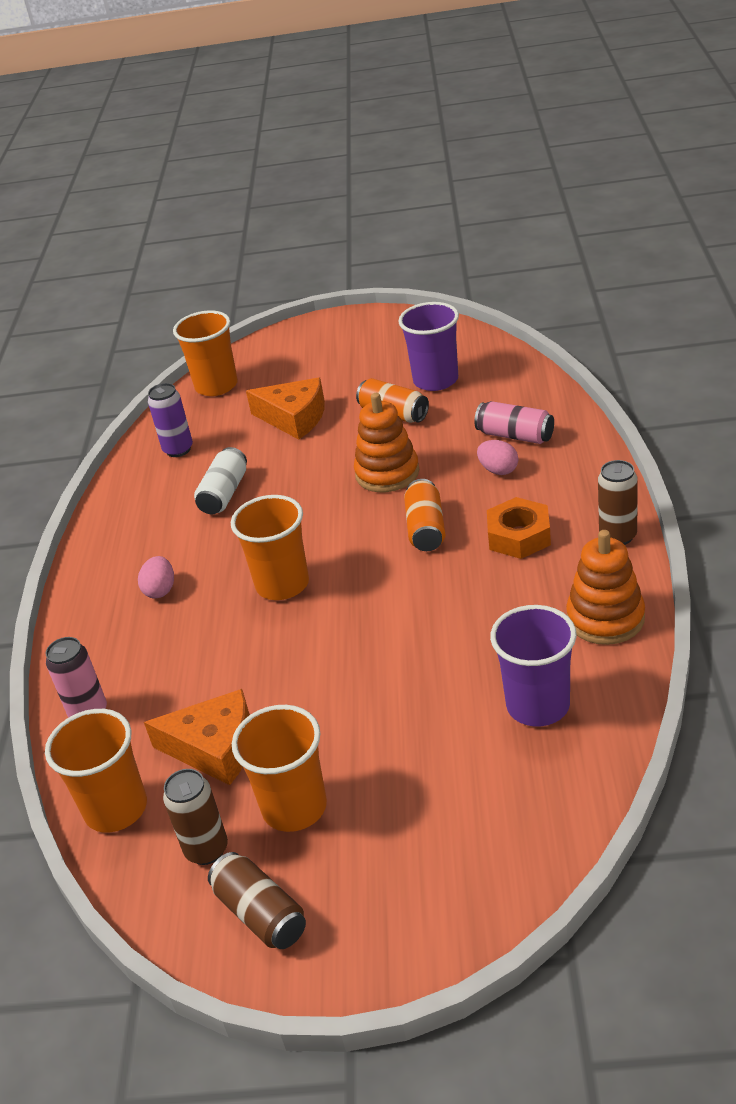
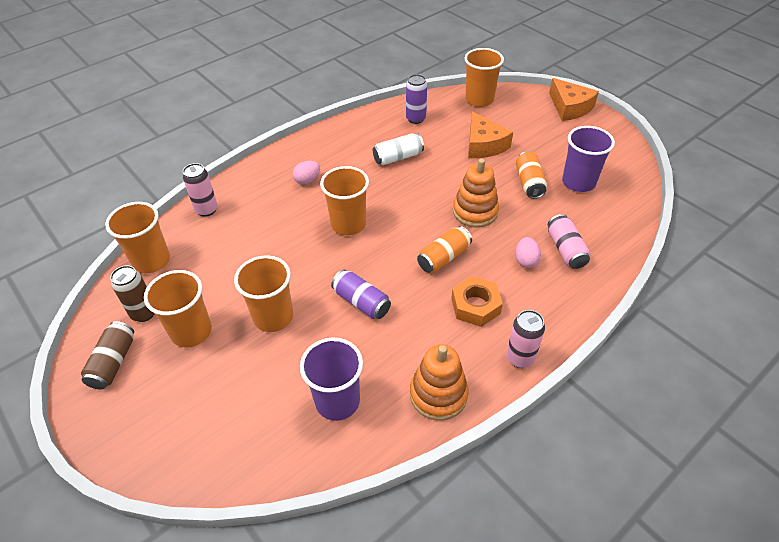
camera: 45 degrees right, 10 degrees up
orange cheese [144,689,250,785] -> orange cheese moved to [549,78,599,121]
brown can [598,460,637,545] -> pink can [506,310,545,368]
none -> orange cup [234,255,293,332]
none -> purple can [331,269,391,319]

